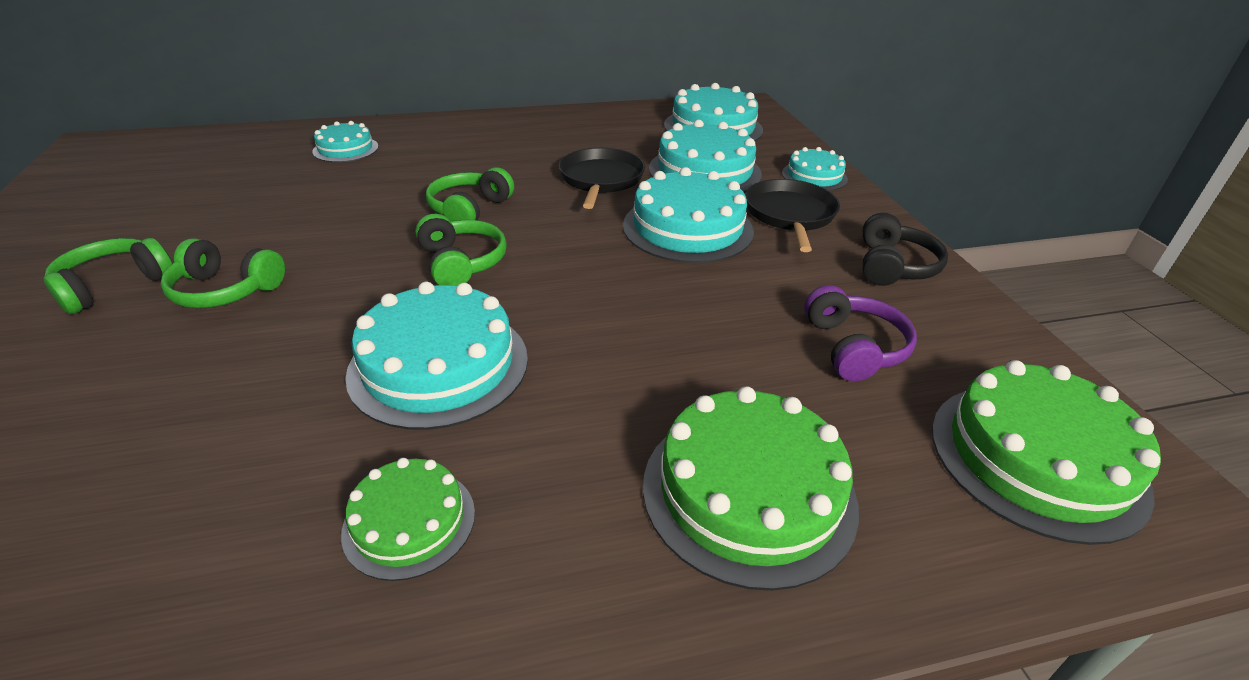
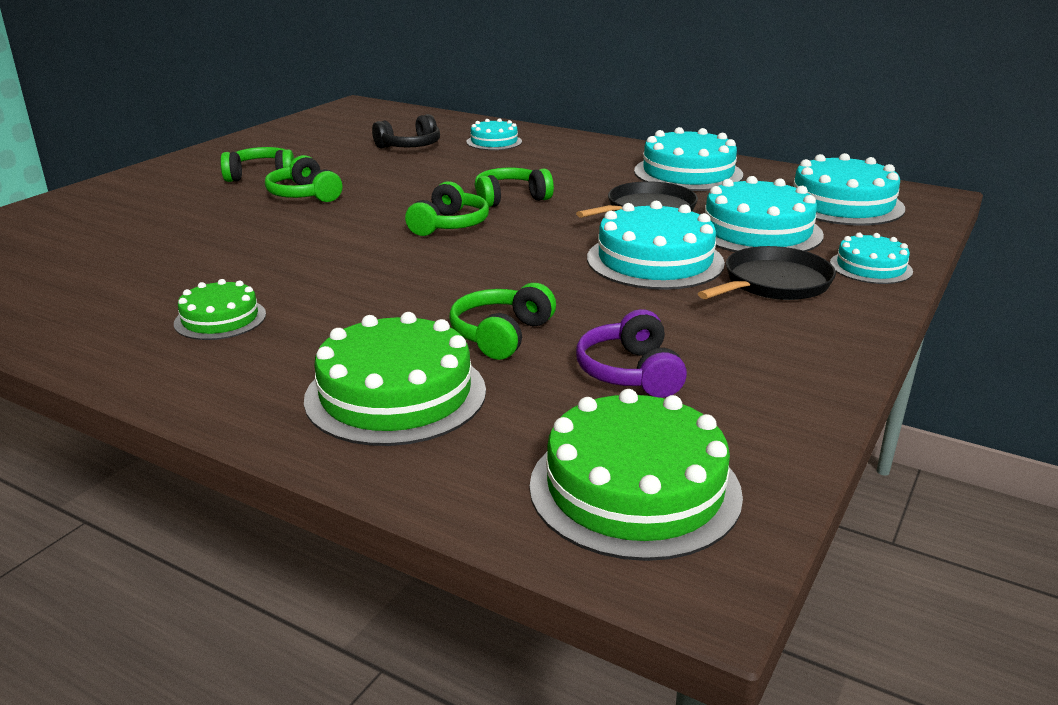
camera: 45 degrees right, 10 degrees down
turquoise cake [345,281,528,430] -> turquoise cake moved to [634,127,743,191]
purple headphones [804,285,917,381] -> purple headphones turned 135 degrees clockwise [576,309,687,398]
black headphones [862,213,948,286] -> black headphones moved to [372,114,440,149]
none -> green headphones [449,283,556,360]

